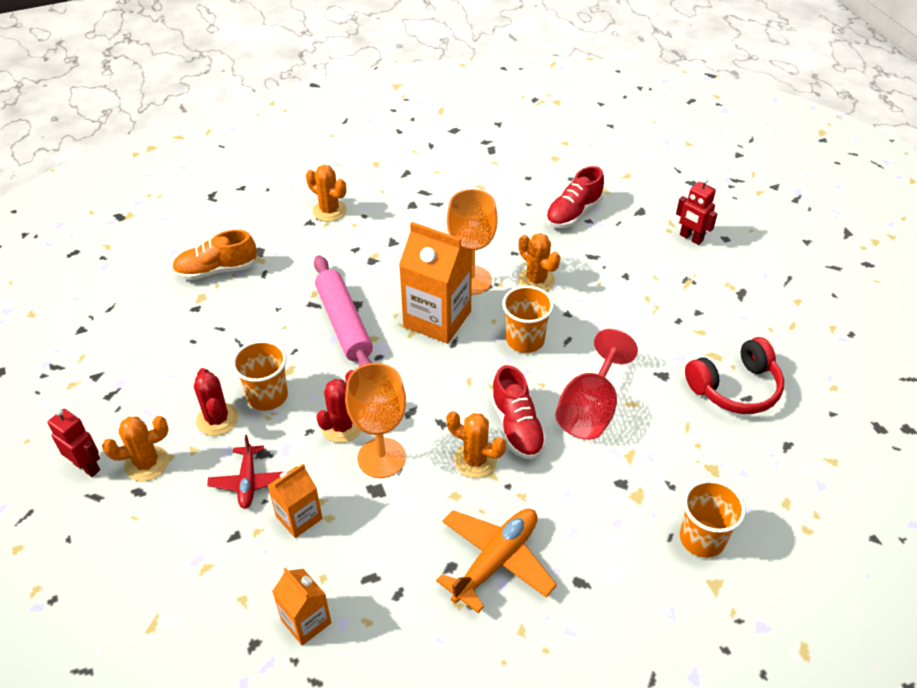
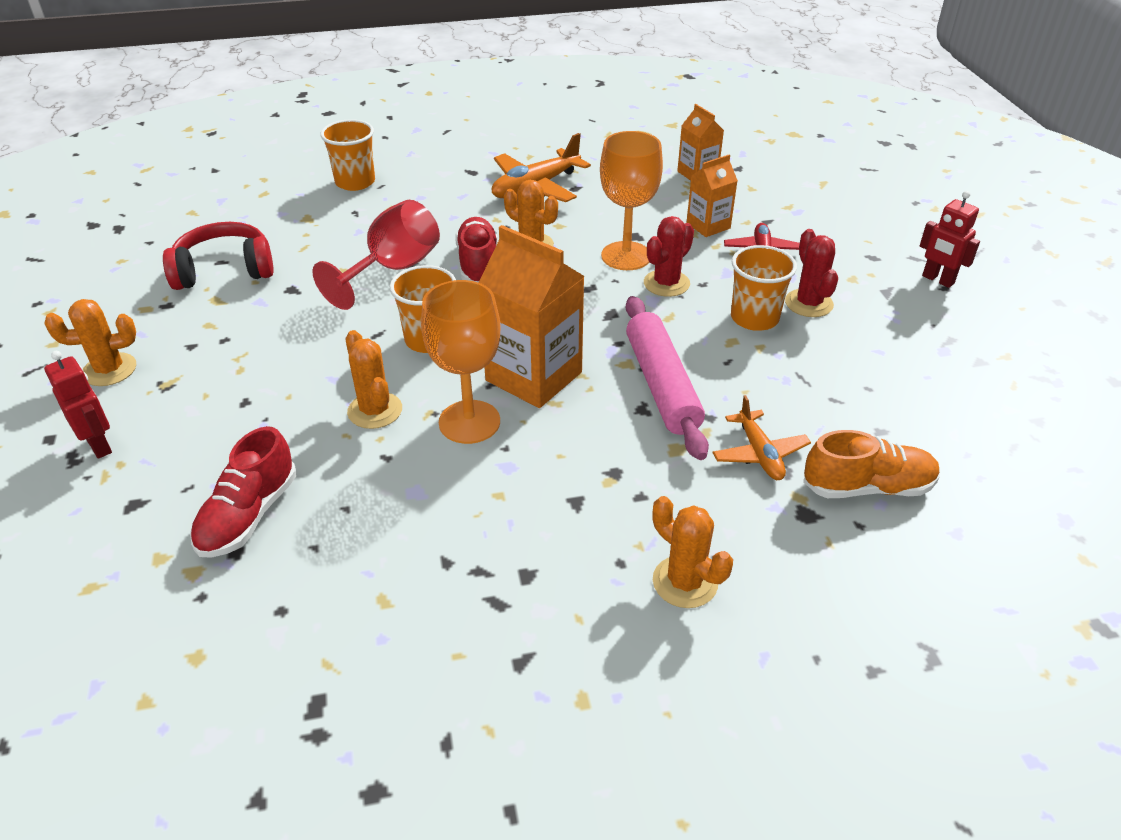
camera: 170 degrees left, 5 degrees down
orange cactus [102,416,169,481] -> orange cactus moved to [44,299,136,386]
red shoe [546,166,604,228] -> red shoe turned 150 degrees clockwise [190,426,296,558]
none -> orange plane [713,395,811,480]

